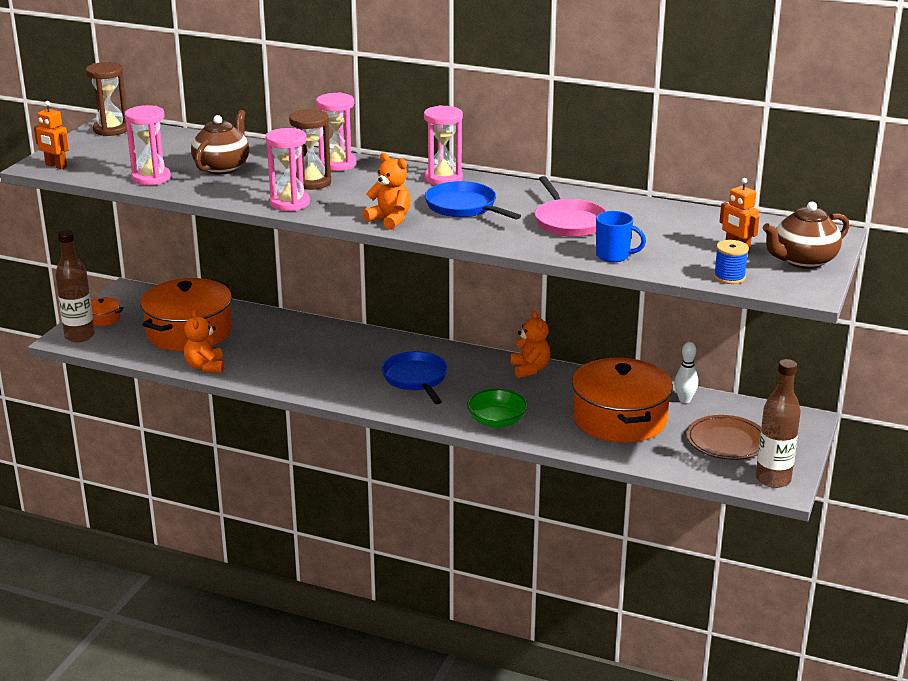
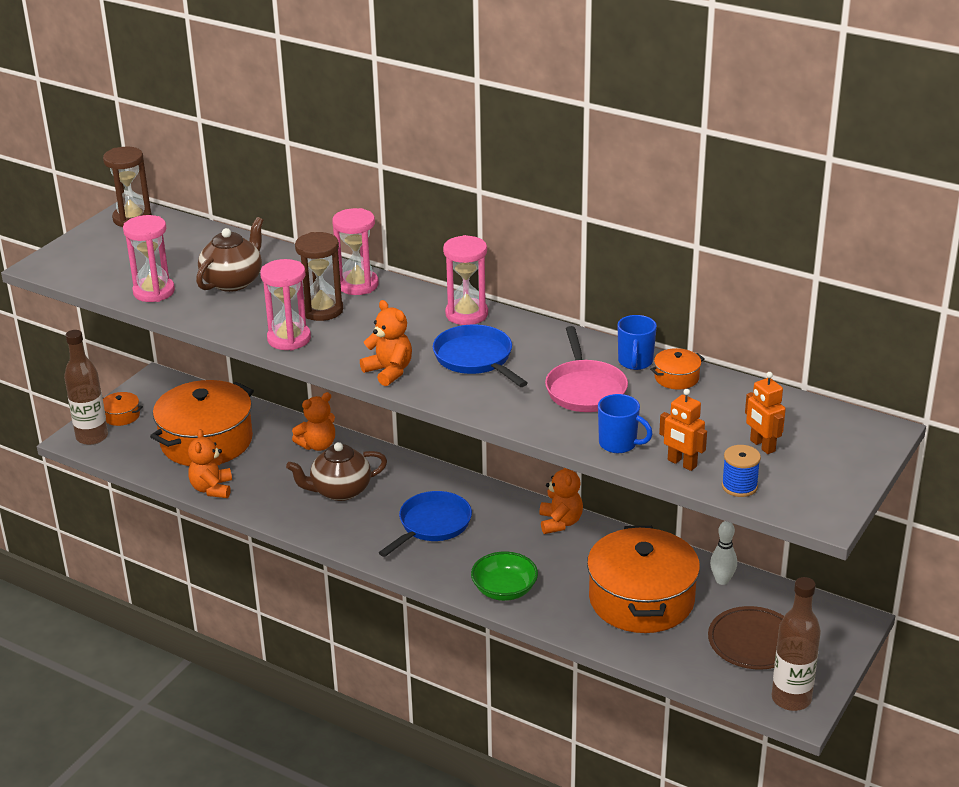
camera: 10 degrees right, 5 degrees up
orange robot [34,101,69,169] -> orange robot moved to [659,389,707,471]
blue pan [382,351,448,404] -> blue pan turned 45 degrees clockwise [379,491,472,557]
brown teapot [763,202,850,269] -> brown teapot moved to [286,442,387,501]
none -> orange teddy bear [292,392,335,451]
none -> blue mug [618,315,657,370]
none -> orange pot [650,348,704,389]

